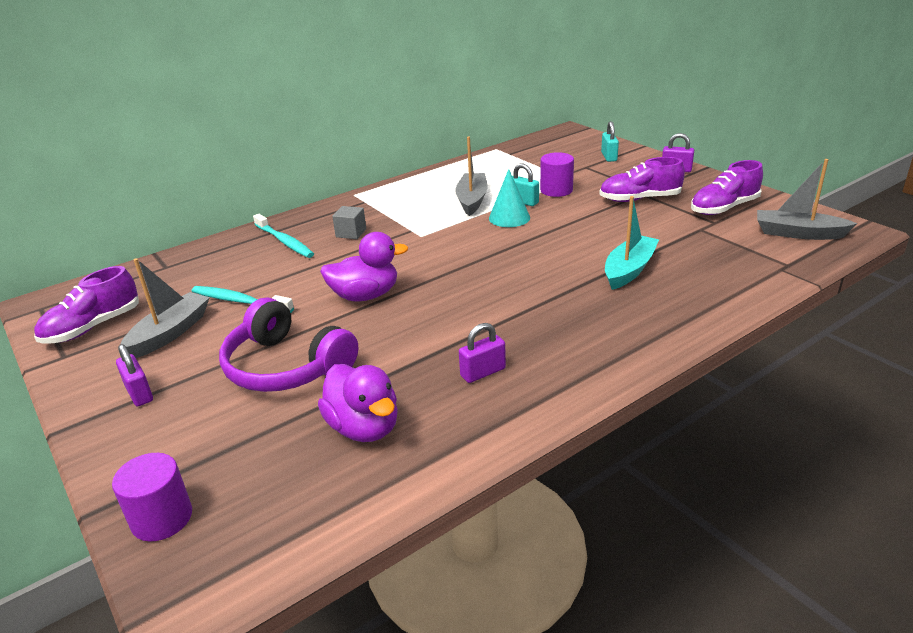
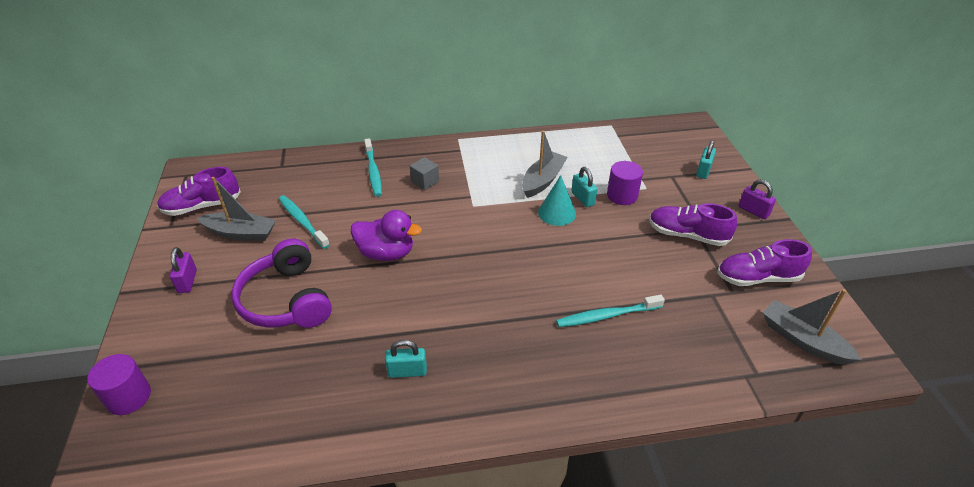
camera: 25 degrees right, 10 degrees up
grey boat [121,258,210,358] -> grey boat turned 45 degrees clockwise [197,177,276,241]
purple duck [318,364,398,442] -> none
purple padlock [459,323,506,383] -> turquoise padlock [385,340,427,378]
turquoise boat [605,196,659,290] -> turquoise toothbrush [556,295,665,327]

